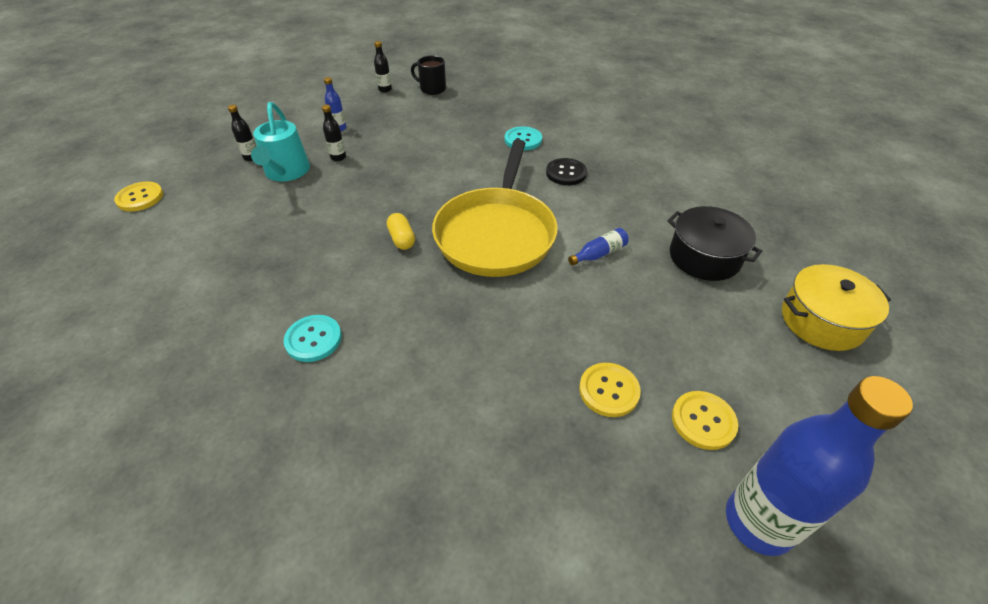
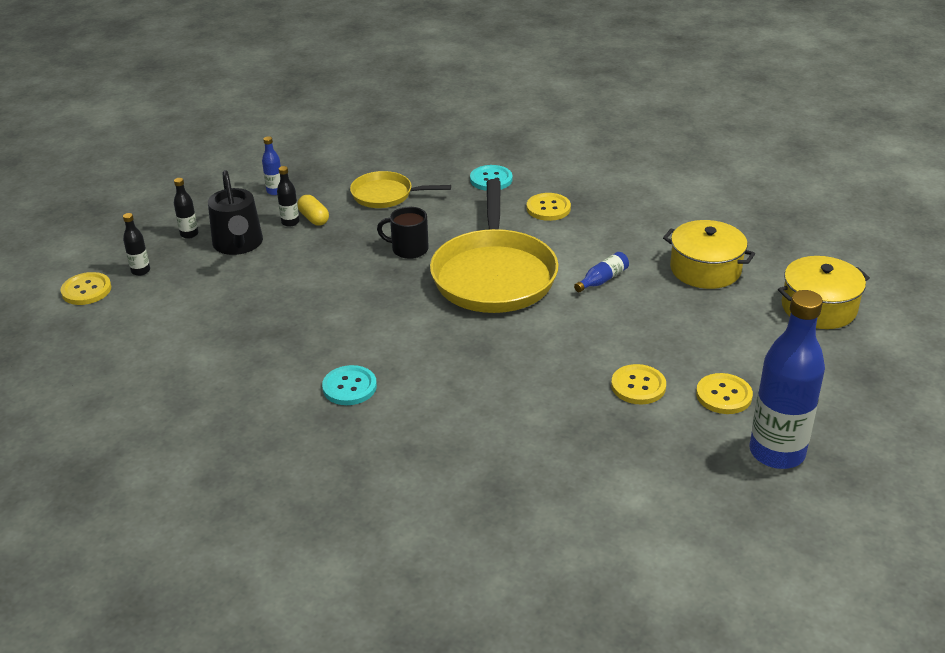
camera: 10 degrees left, 10 degrees down
turquoise watering can [251,102,310,182] -> black watering can [208,170,263,255]
black bottle [374,41,392,93] -> black bottle moved to [123,213,150,276]
yellow capsule [386,213,415,250] -> yellow capsule moved to [297,195,329,226]
black mug [411,55,446,95] -> black mug moved to [377,207,429,259]
black button [546,158,587,185] -> yellow button [527,193,571,221]
black pot [667,206,762,281] -> yellow pot [663,220,755,289]
none -> yellow pan [350,171,451,208]

